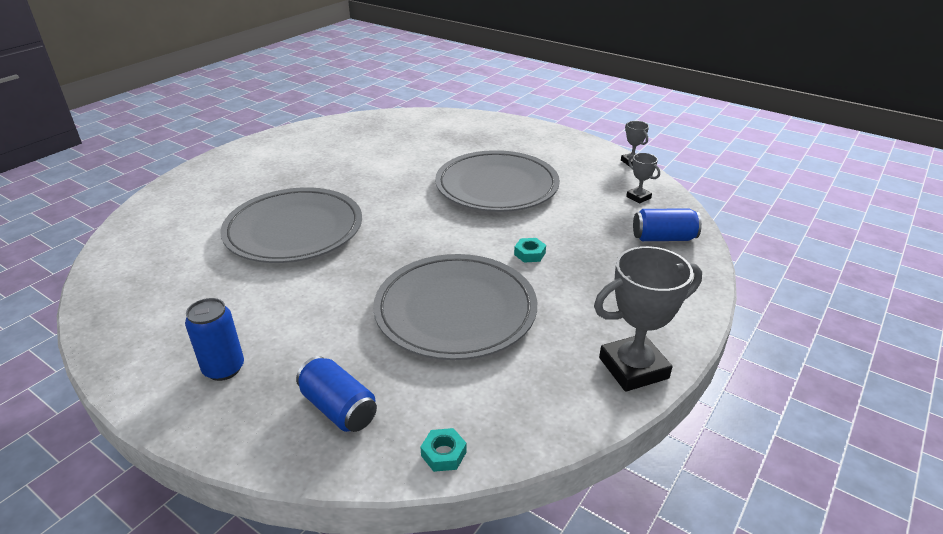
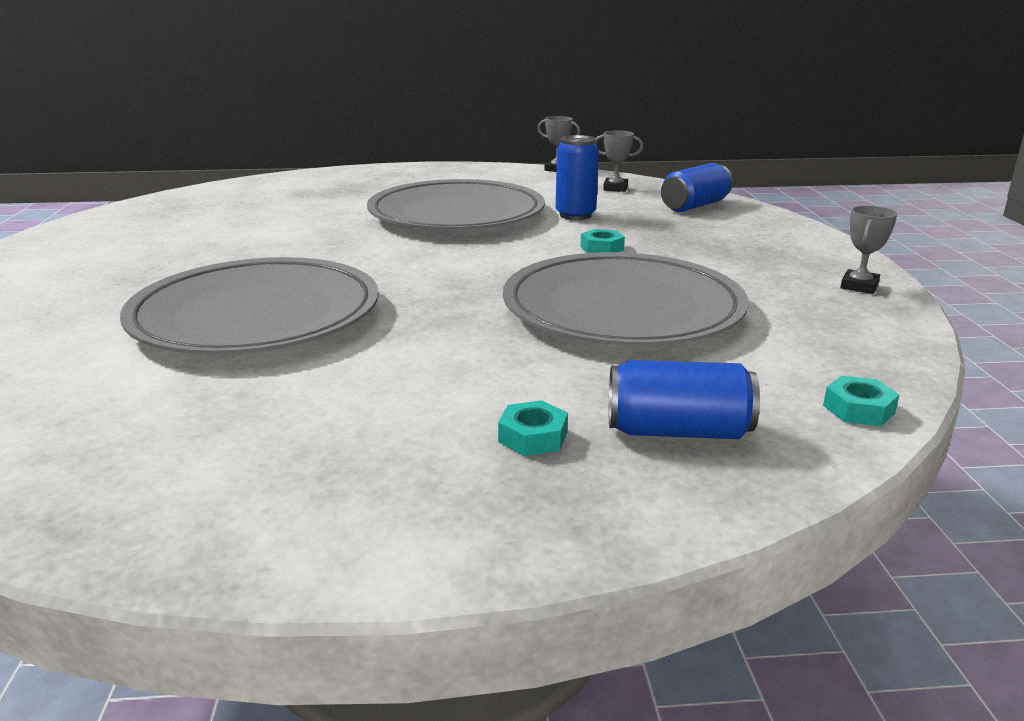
camera: 40 degrees left, 10 degrees down
blue can [185,298,244,381] -> blue can moved to [556,135,599,220]
grey trophy [594,246,702,392] -> grey trophy [841,206,897,294], size x0.49
none -> turquoise nut [498,400,568,456]

